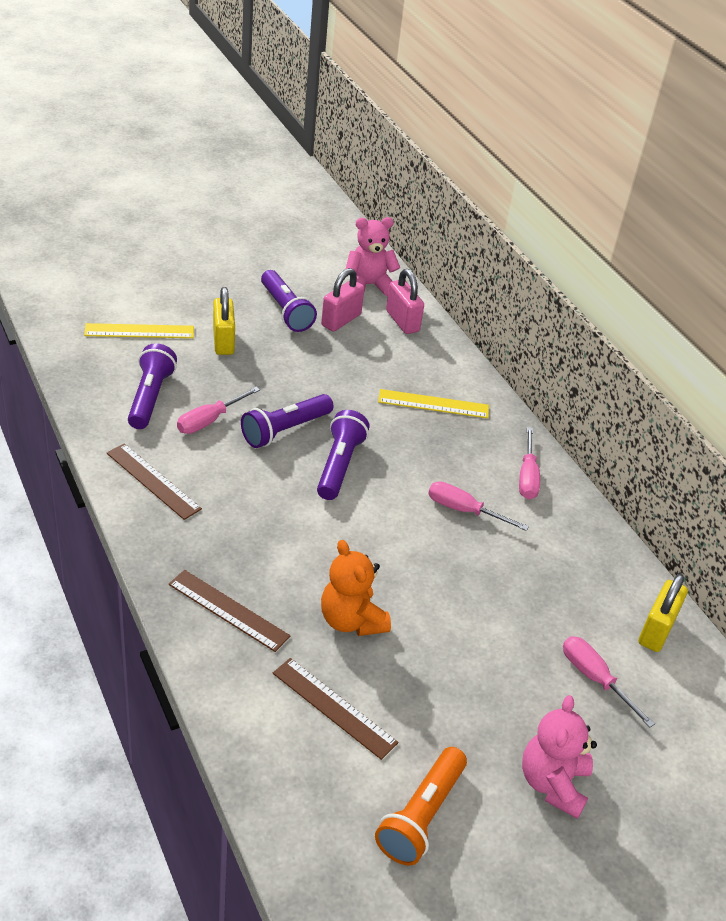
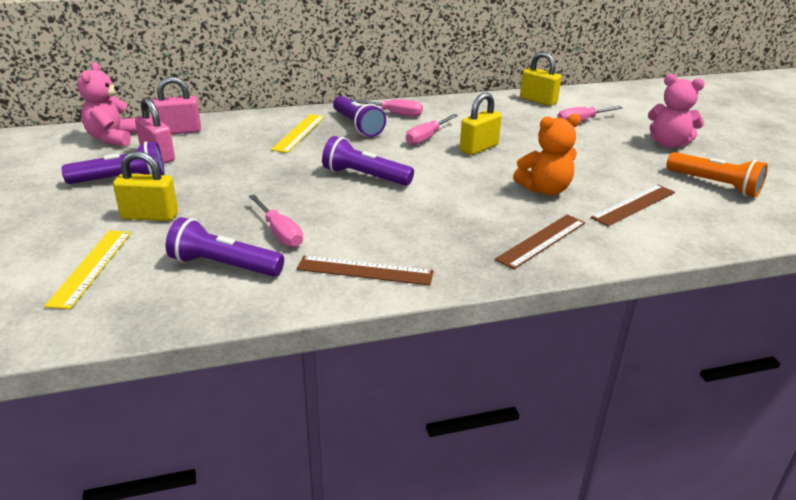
camera: 75 degrees left, 10 degrees down
brown ruler [107,443,202,520] -> brown ruler turned 45 degrees clockwise [297,256,434,285]
purple flashlight [241,394,333,448] -> purple flashlight moved to [333,96,386,137]
none -> yellow padlock [460,92,502,155]

